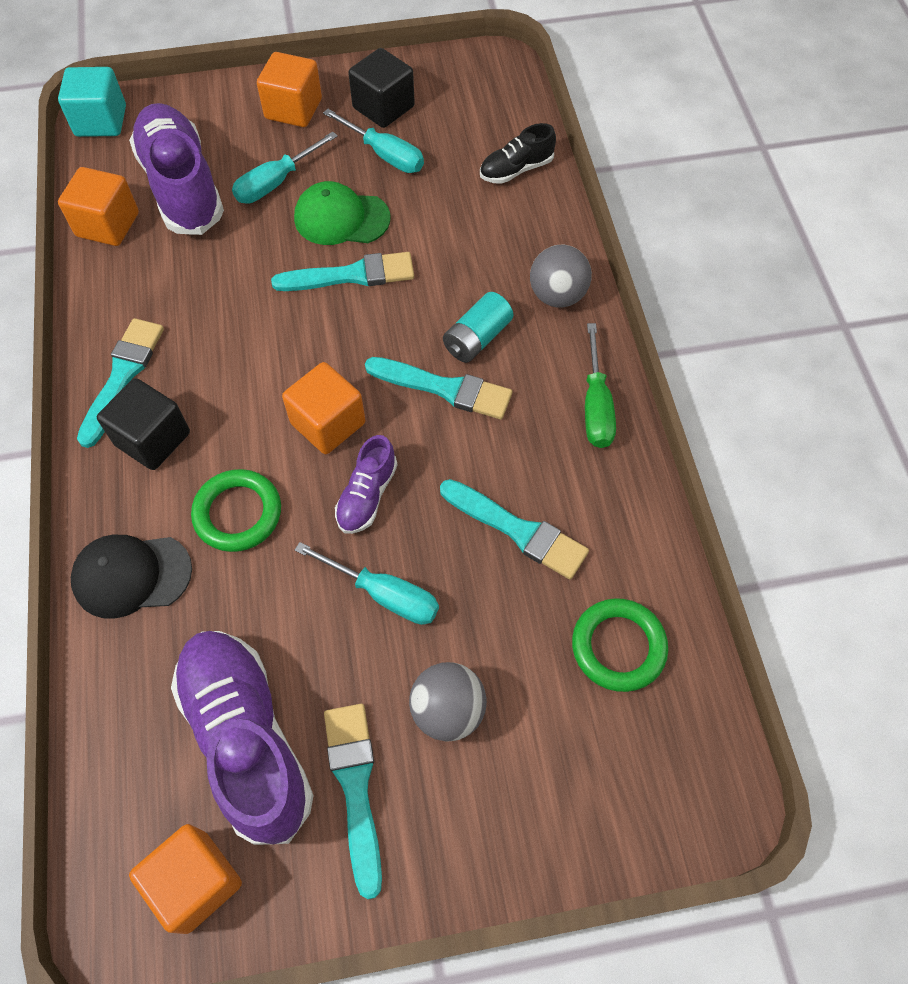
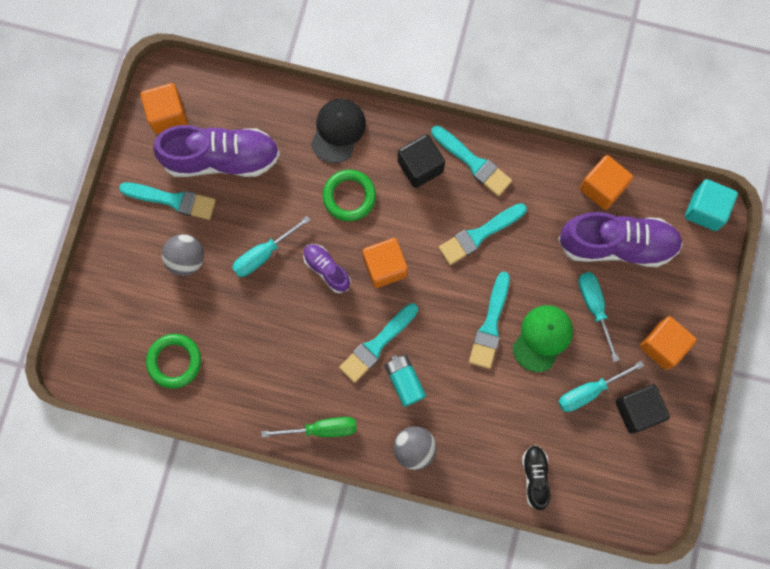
camera: 115 degrees right, 15 degrees up
turquoise brush [440,479,589,580] -> turquoise brush moved to [438,203,527,265]
green screwdriver [585,323,616,448] -> green screwdriver turned 150 degrees clockwise [261,417,357,437]

